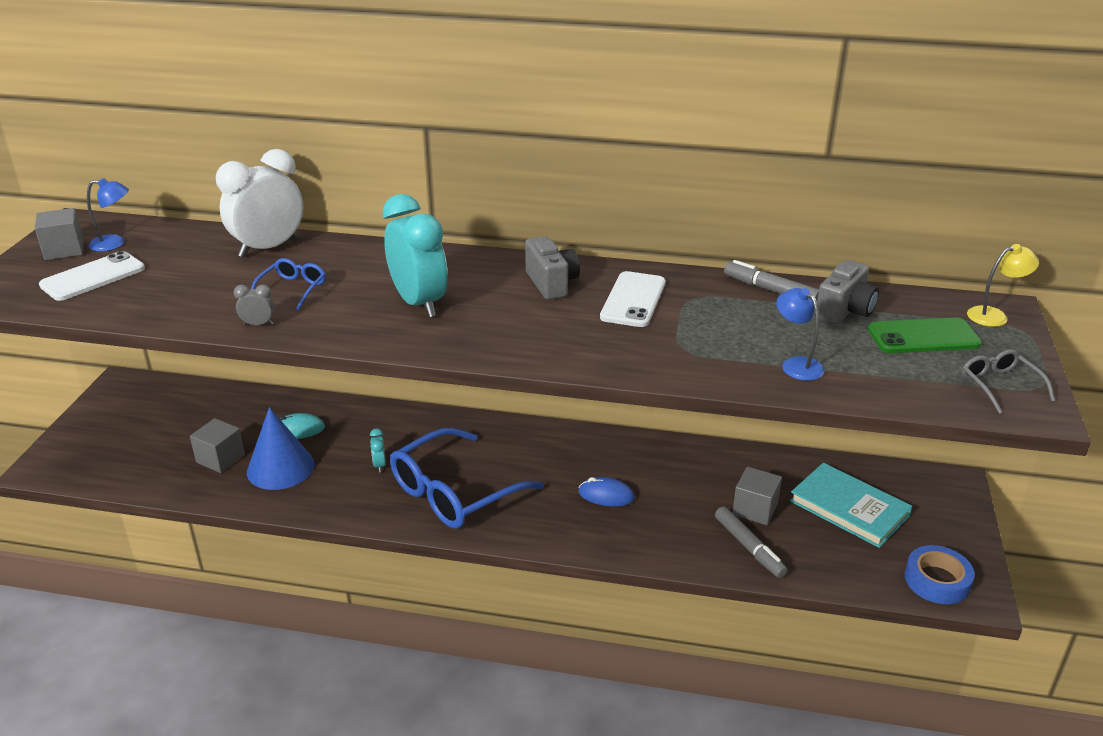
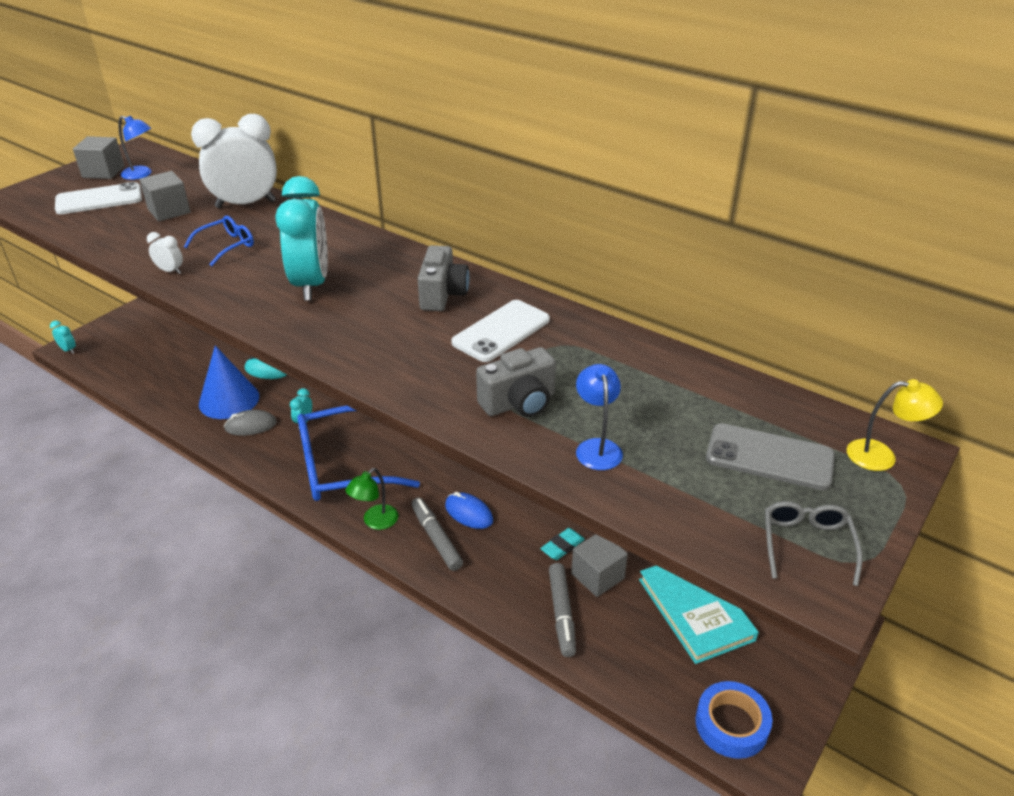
camera: 25 degrees right, 5 degrees up
grey cube [190,418,245,473] -> grey cube moved to [139,171,191,221]
grey clock [234,284,274,325] -> white clock [147,232,183,274]
grey marker [724,260,819,301] -> grey marker moved to [411,497,463,571]
grey camera [817,260,879,325] -> grey camera moved to [476,347,556,417]
green phone [868,318,982,353] -> grey phone [706,423,835,490]
none -> turquoise clock [50,320,76,354]
none -> grey mouse [224,410,277,436]
none -> green lamp [346,468,398,530]
none -> turquoise eraser [540,528,585,560]

